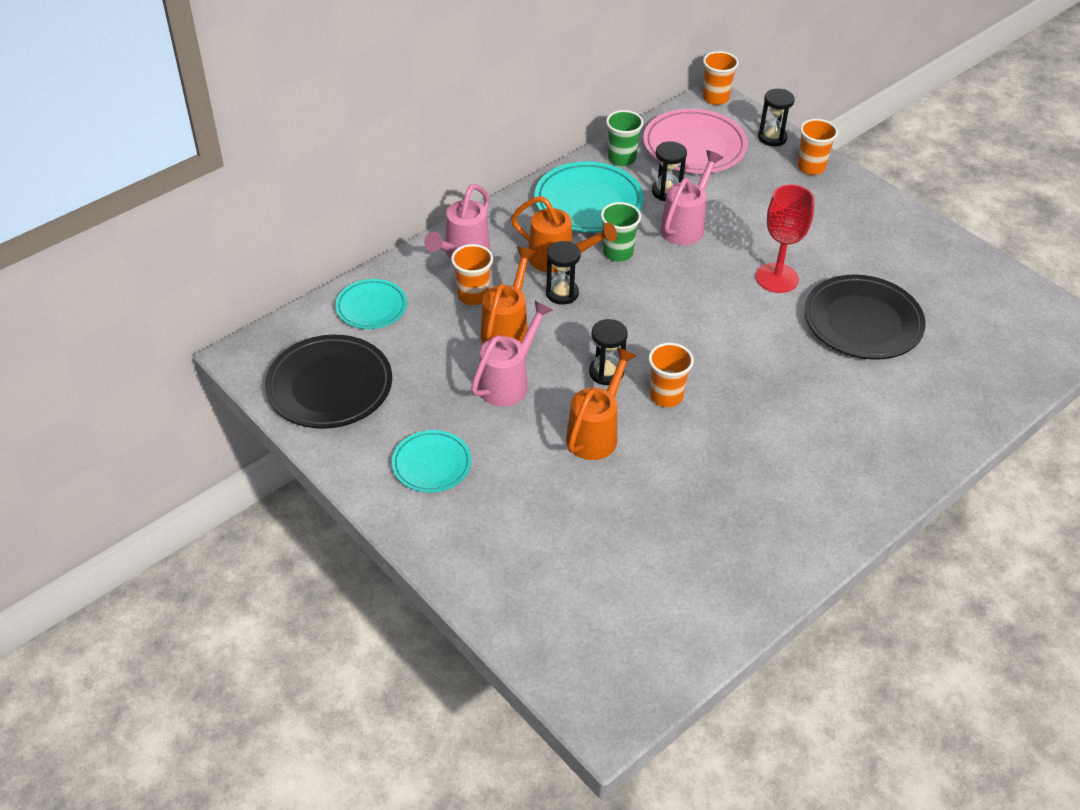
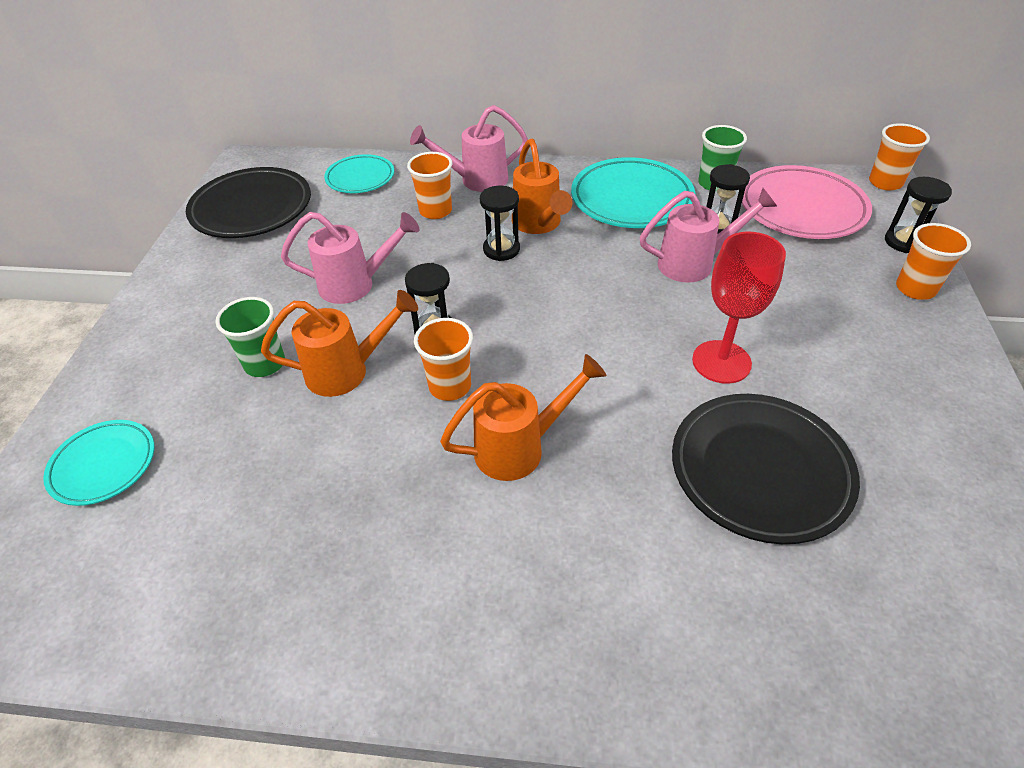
camera: 50 degrees right, 0 degrees up
turquoise plate [392,430,471,493] -> turquoise plate moved to [43,420,154,506]
orange watering can [481,247,536,344] -> orange watering can moved to [440,354,606,481]
green cup [601,202,641,262] -> green cup moved to [215,297,285,377]

